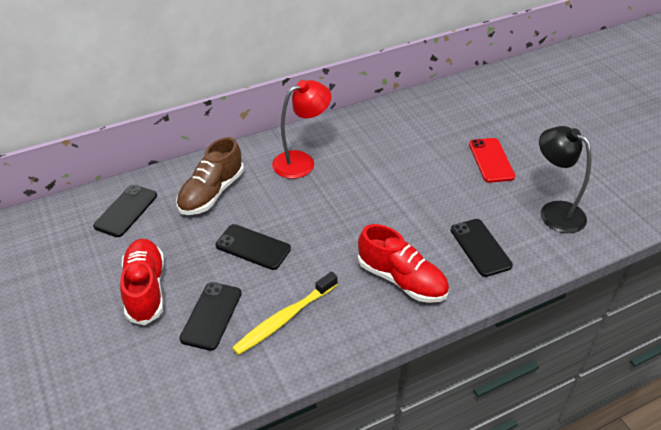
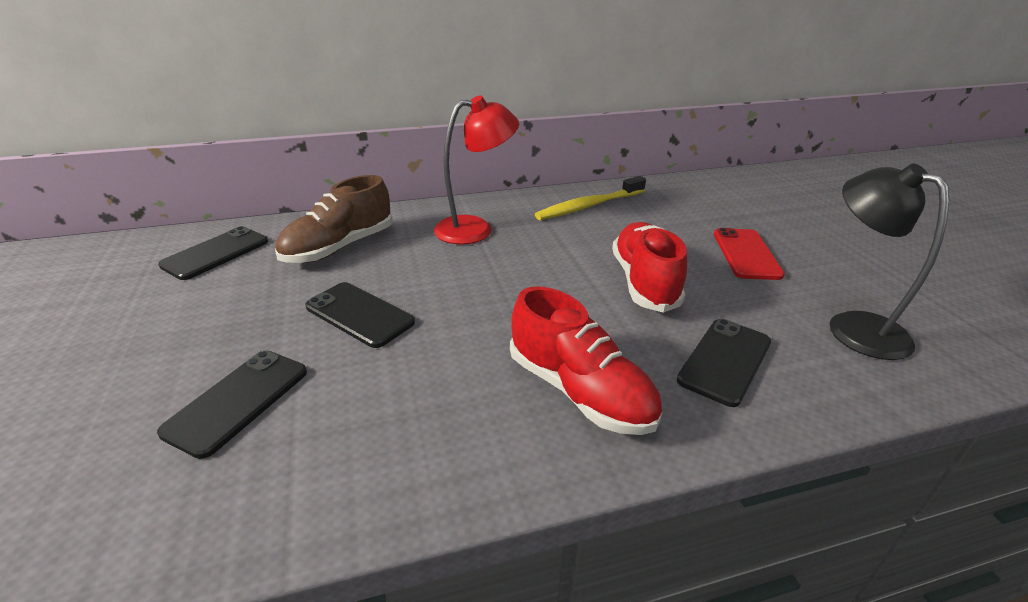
camera: 10 degrees right, 10 degrees down
red shoe [120,239,164,325] -> red shoe moved to [612,222,687,313]
yellow toothbrush [232,272,338,355] -> yellow toothbrush moved to [535,176,646,220]
black phone [450,219,513,277] -> black phone turned 45 degrees clockwise [677,319,771,407]

